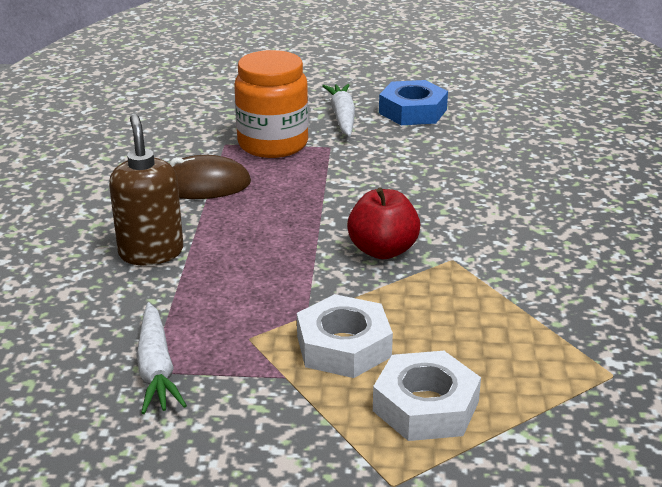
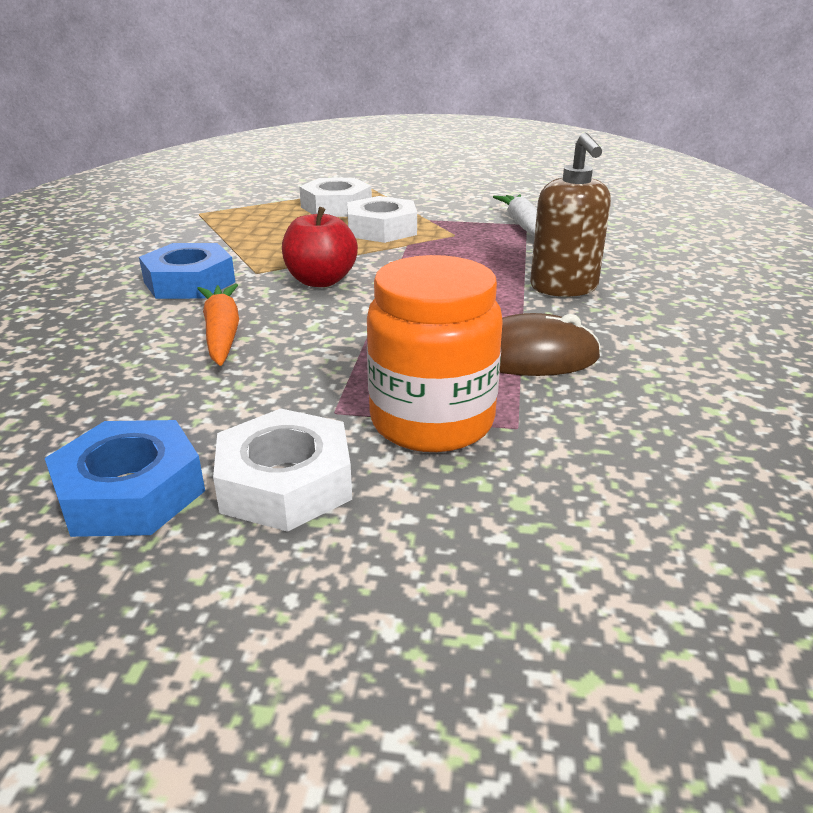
camera: 175 degrees left, 0 degrees up
white carrot [323,84,355,137] -> white nut [213,408,352,532]
none -> blue nut [139,243,235,299]
none -> orange carrot [197,284,239,366]

